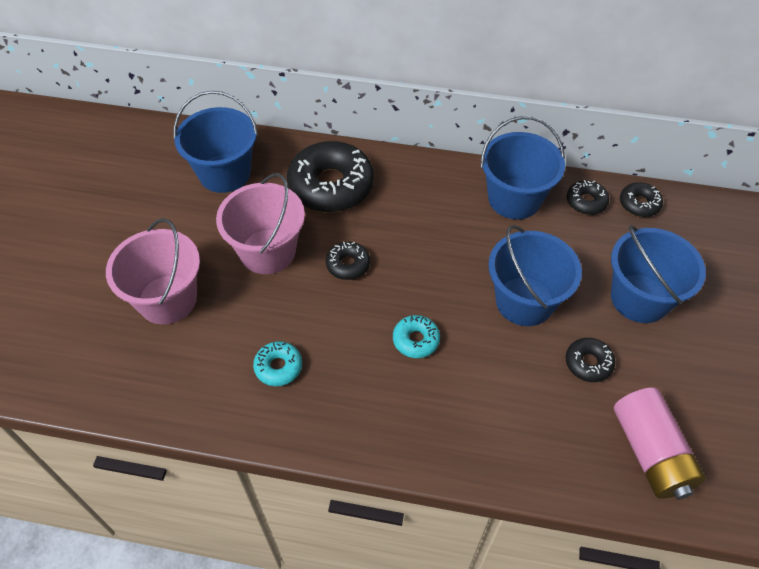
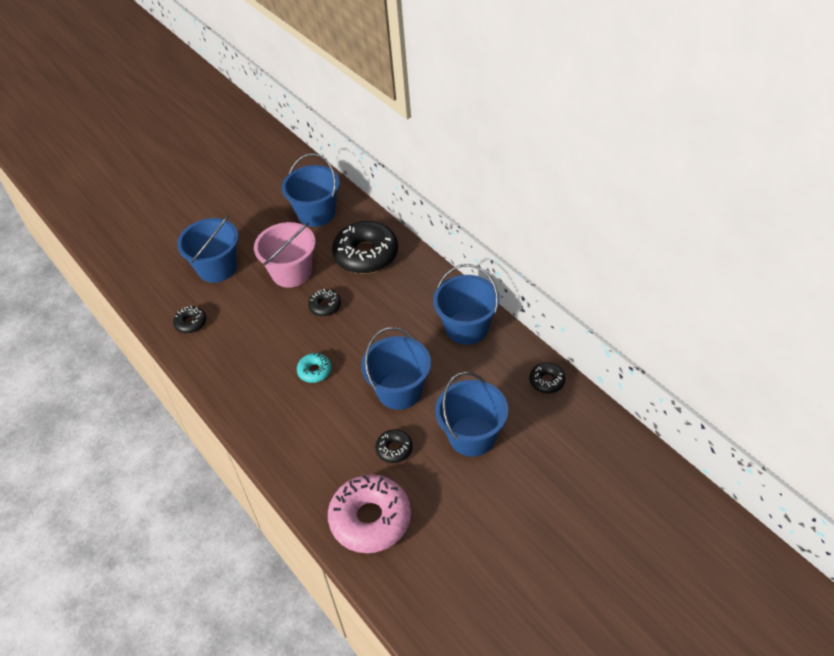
camera: 45 degrees right, 5 degrees down
pink bucket [106,218,200,324] -> blue bucket [177,215,238,283]
turquoise donut [253,341,302,386] -> none
black donut [567,180,609,215] -> black donut moved to [173,306,206,334]
pink battery [614,387,706,500] -> pink donut [328,474,411,553]

